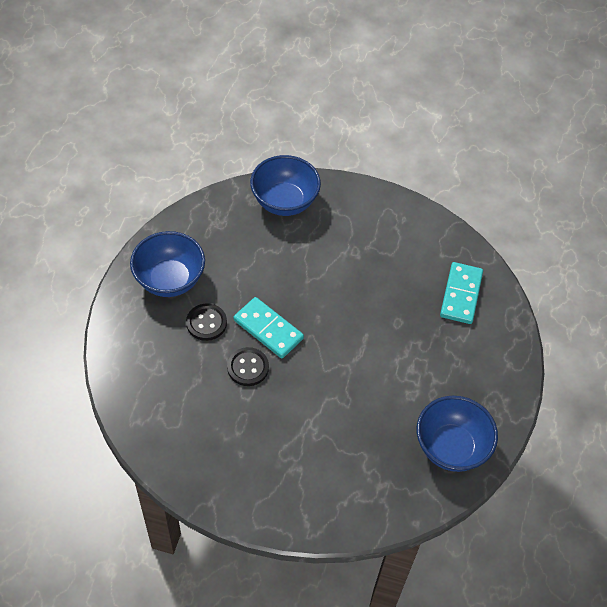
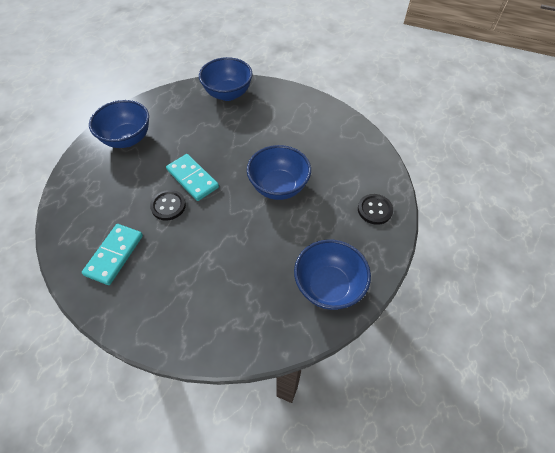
camera: 10 degrees right, 0 degrees up
black button [186,303,227,341] -> black button moved to [358,194,393,225]
turquoise domino [440,262,483,324] -> turquoise domino moved to [82,224,143,285]
none -> blue bowl [247,145,311,200]

